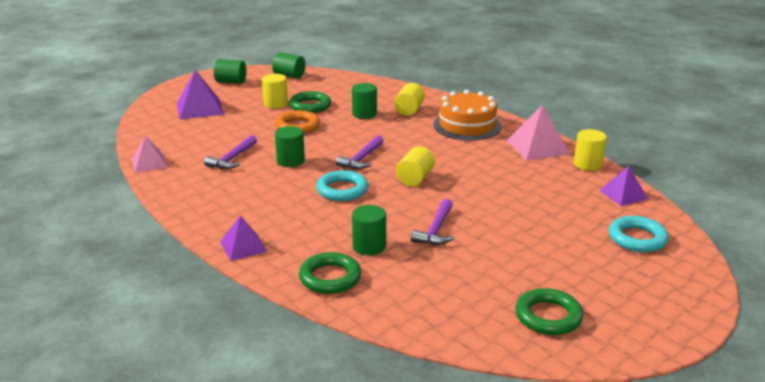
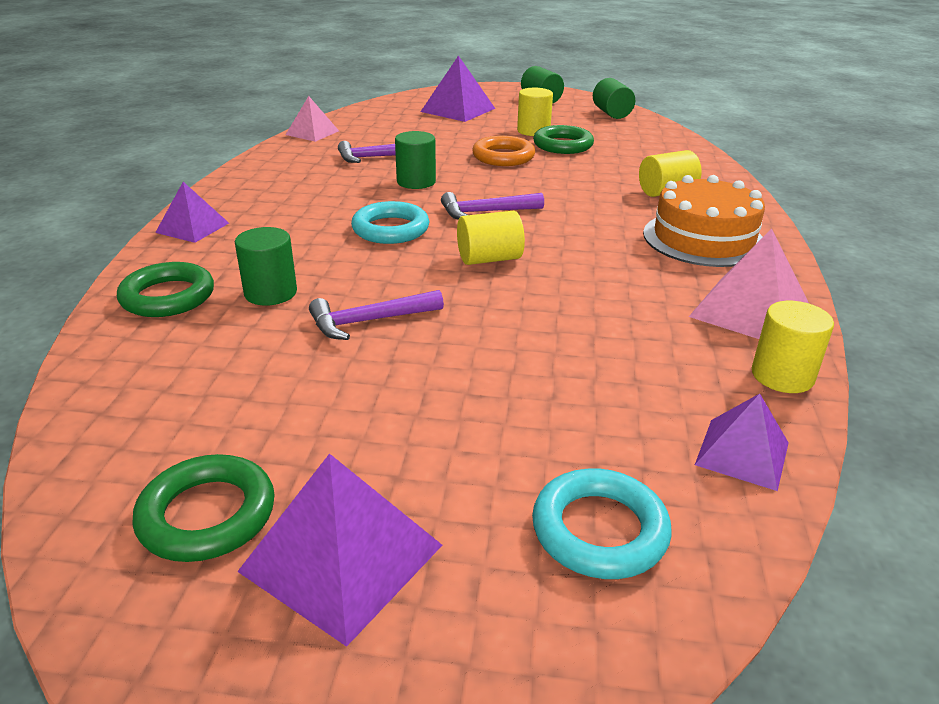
camera: 50 degrees right, 5 degrees up
green cylinder [352,83,377,119] -> none
none -> purple pyramid [237,453,442,647]

